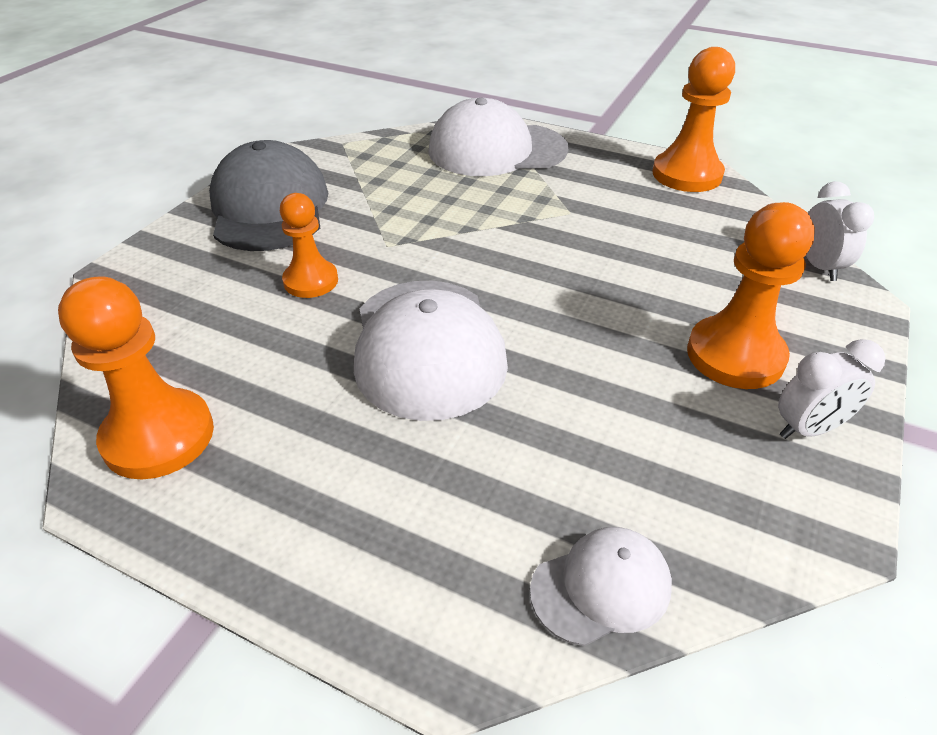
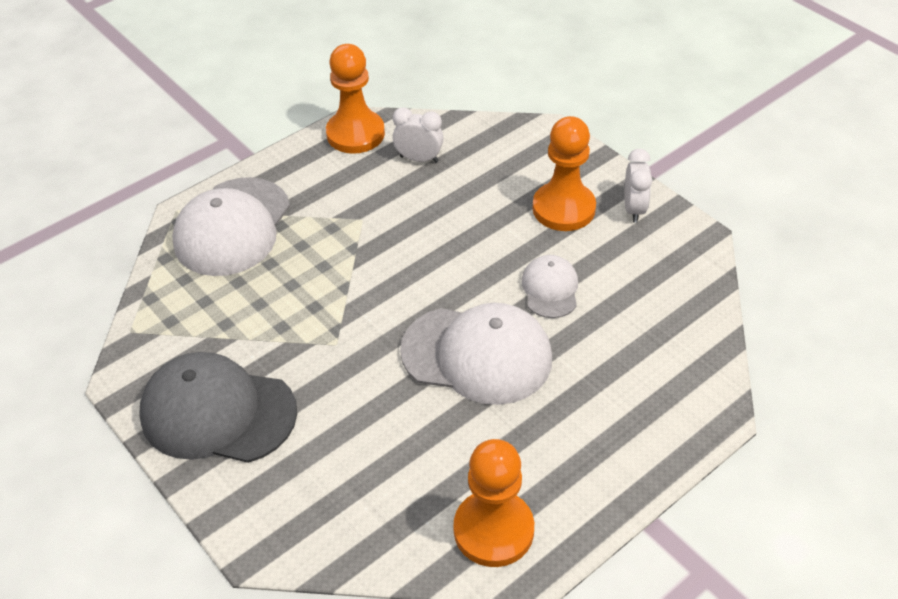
camera: 65 degrees left, 5 degrees up
orange pawn [280,193,338,298] -> none
white cap [530,527,672,646] -> white cap moved to [521,255,578,318]
white clock [806,181,874,281] -> white clock moved to [393,107,443,163]

